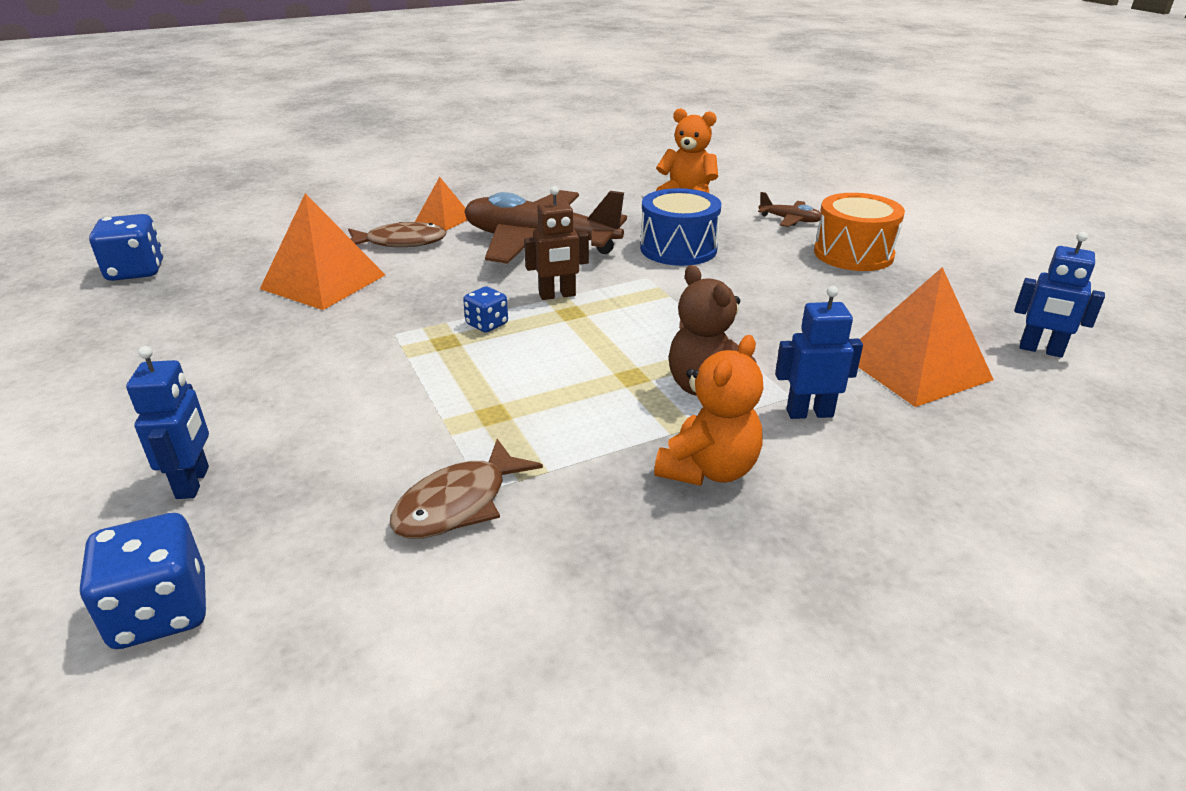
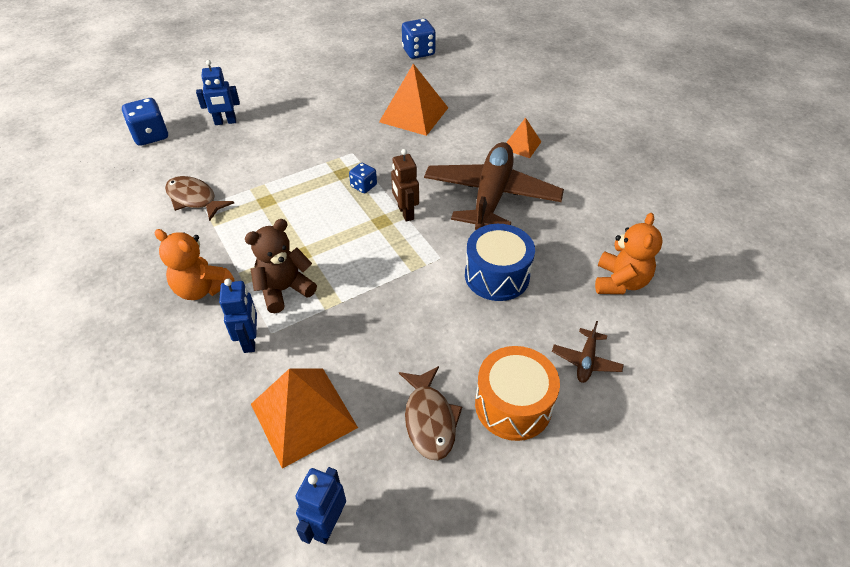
camera: 85 degrees right, 15 degrees up
brown fish [348,222,447,247] -> brown fish moved to [399,366,462,460]

